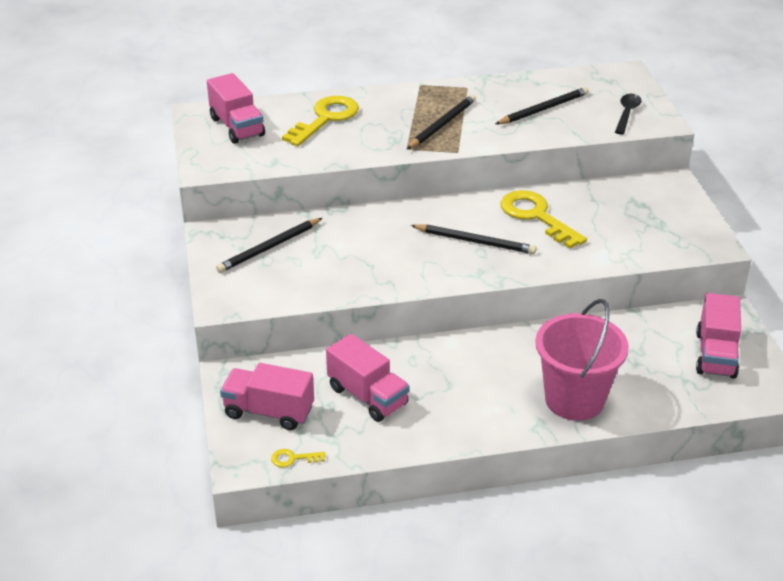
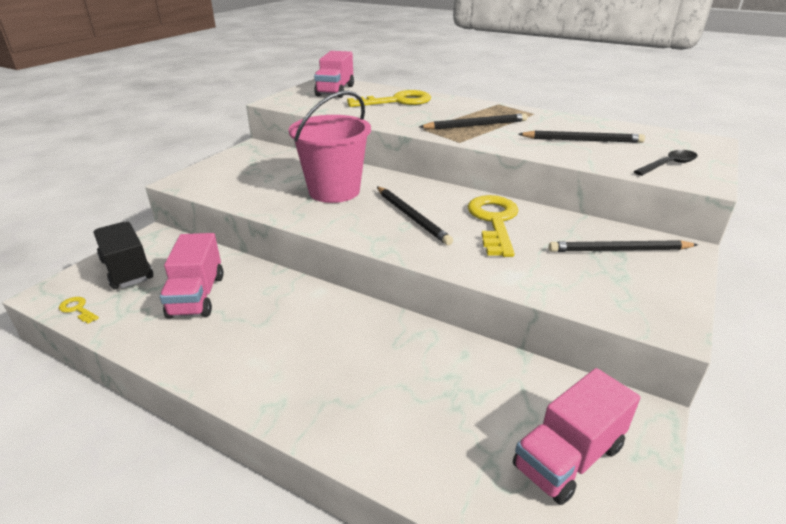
camera: 40 degrees right, 5 degrees down
black pencil [216,218,322,273] -> black pencil moved to [549,240,698,252]
pink truck [220,363,314,430] -> black truck [94,222,153,289]
pink bucket [535,299,629,421] -> pink bucket moved to [288,91,371,203]

